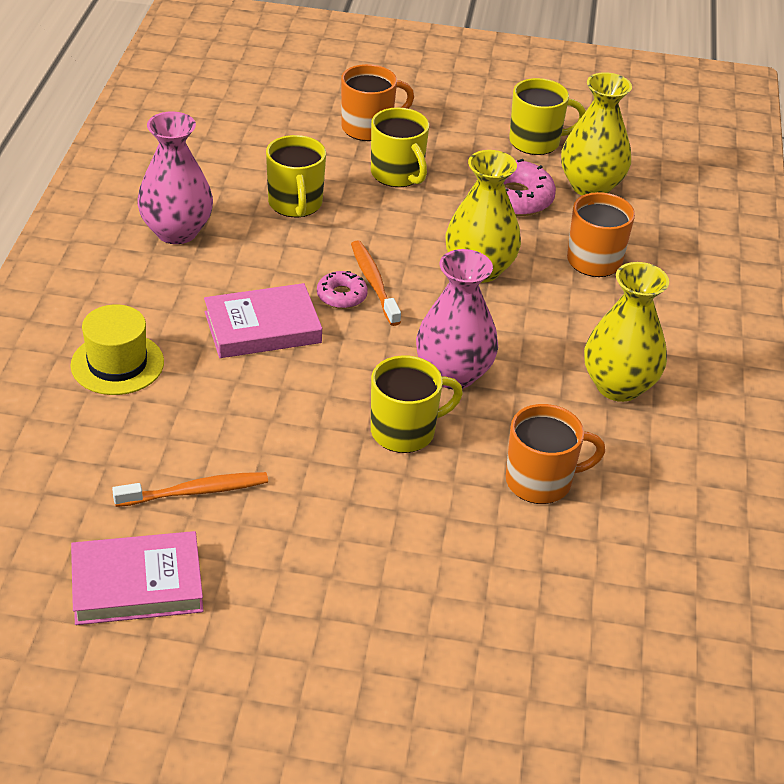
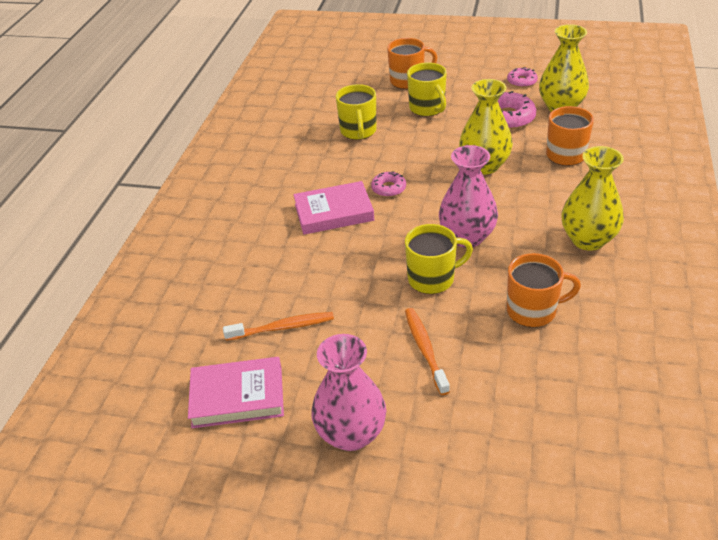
camera: 10 degrees right, 0 degrees up
yellow hat [70,304,164,395] -> none
pink vase [137,111,213,244] -> pink vase moved to [311,334,386,451]
orange toothbrush [351,240,401,326] -> orange toothbrush moved to [405,308,450,395]
yellow mug [509,78,586,155] -> pink donut [507,67,538,88]

